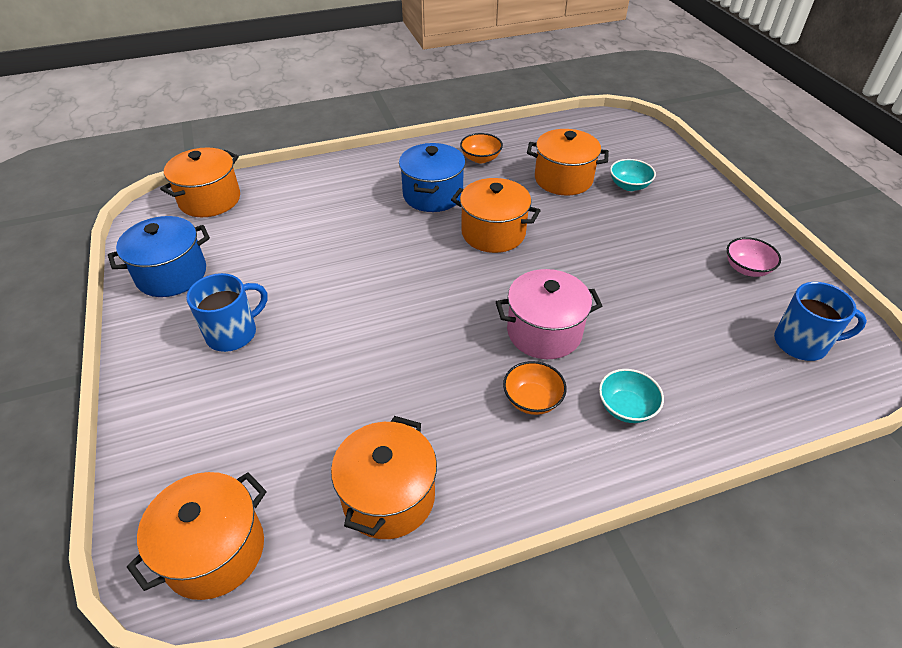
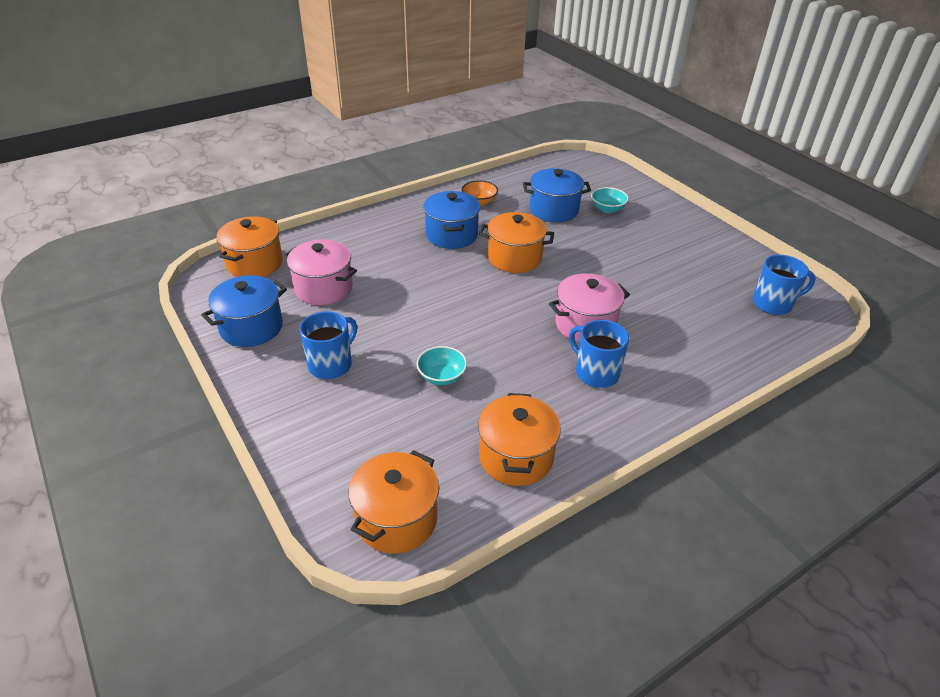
camera: 15 degrees left, 5 degrees down
orange bowl [503,361,567,415] -> blue mug [569,320,629,388]
orange pot [527,129,609,196] -> blue pot [523,168,591,223]
turquoise bowl [599,369,664,423] -> turquoise bowl moved to [417,346,467,385]
pink bowl [727,237,781,277] -> none
none -> pink pot [284,239,357,305]

